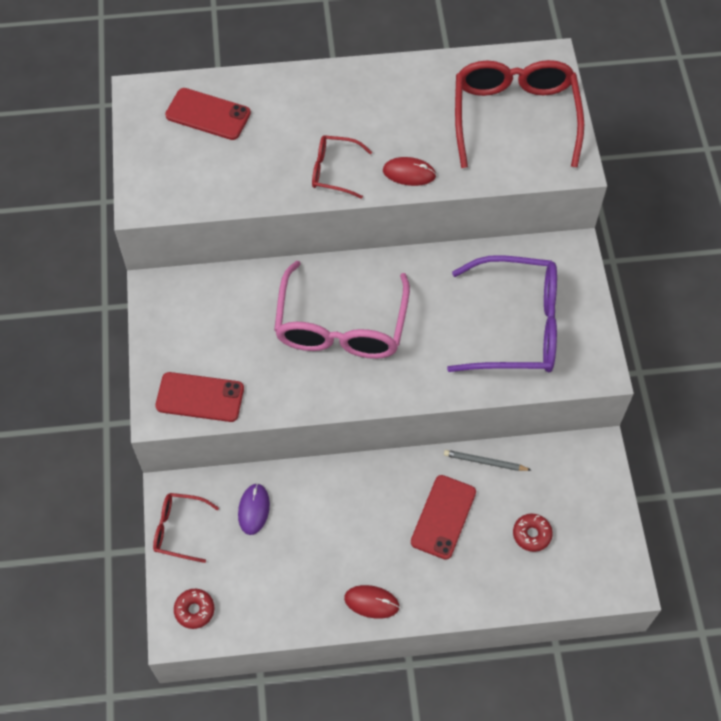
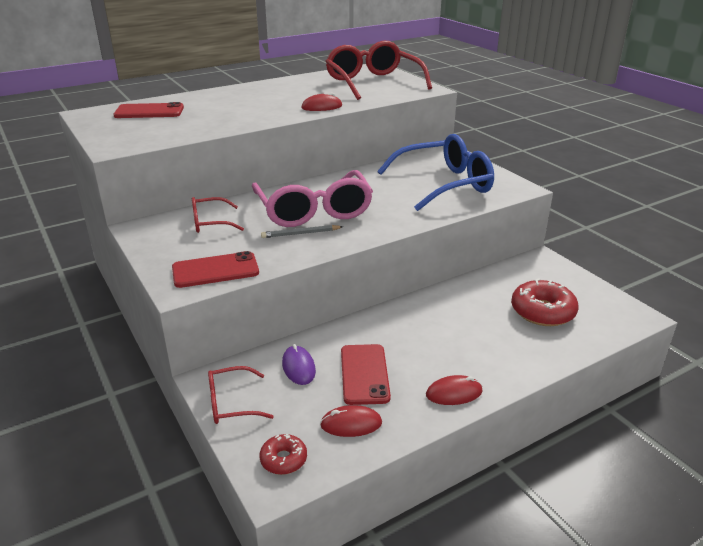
camera: 25 degrees left, 30 degrees down
red glasses [312,136,372,199] -> red glasses moved to [192,197,244,233]
red phone [411,475,476,560] -> red phone moved to [341,344,391,405]
grey pencil [444,450,531,471] -> grey pencil moved to [261,225,343,238]
purple glasses [447,255,557,372] -> blue glasses [377,134,494,211]
red donut [513,514,553,552] -> red donut [511,278,579,326], size x1.81
none -> red mouse [320,405,382,437]

